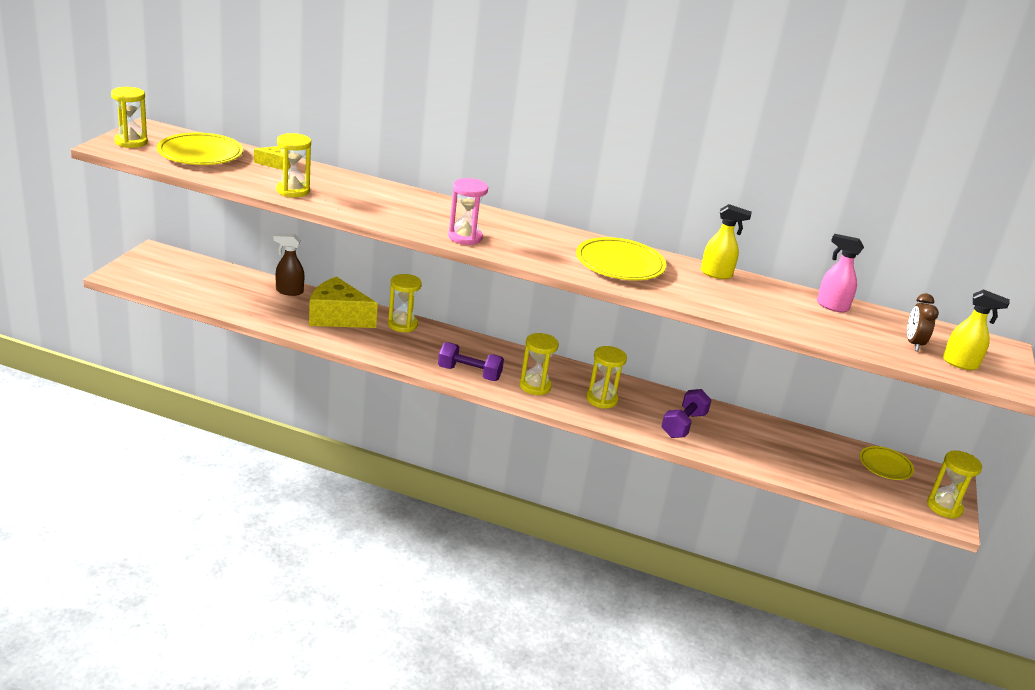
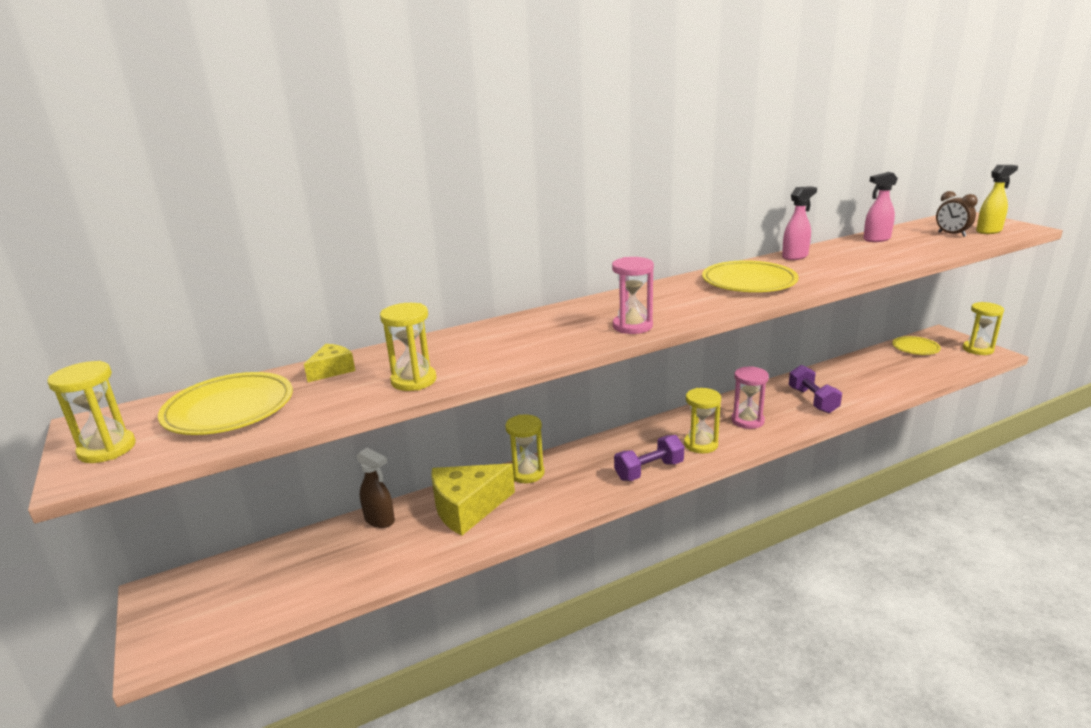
camera: 40 degrees left, 5 degrees down
brown spray bottle [273,233,304,296] -> brown spray bottle turned 105 degrees counterclockwise [356,448,395,528]
yellow hourglass [586,346,627,409] -> pink hourglass [731,366,769,429]
yellow spray bottle [701,204,752,279] -> pink spray bottle [782,186,817,260]

